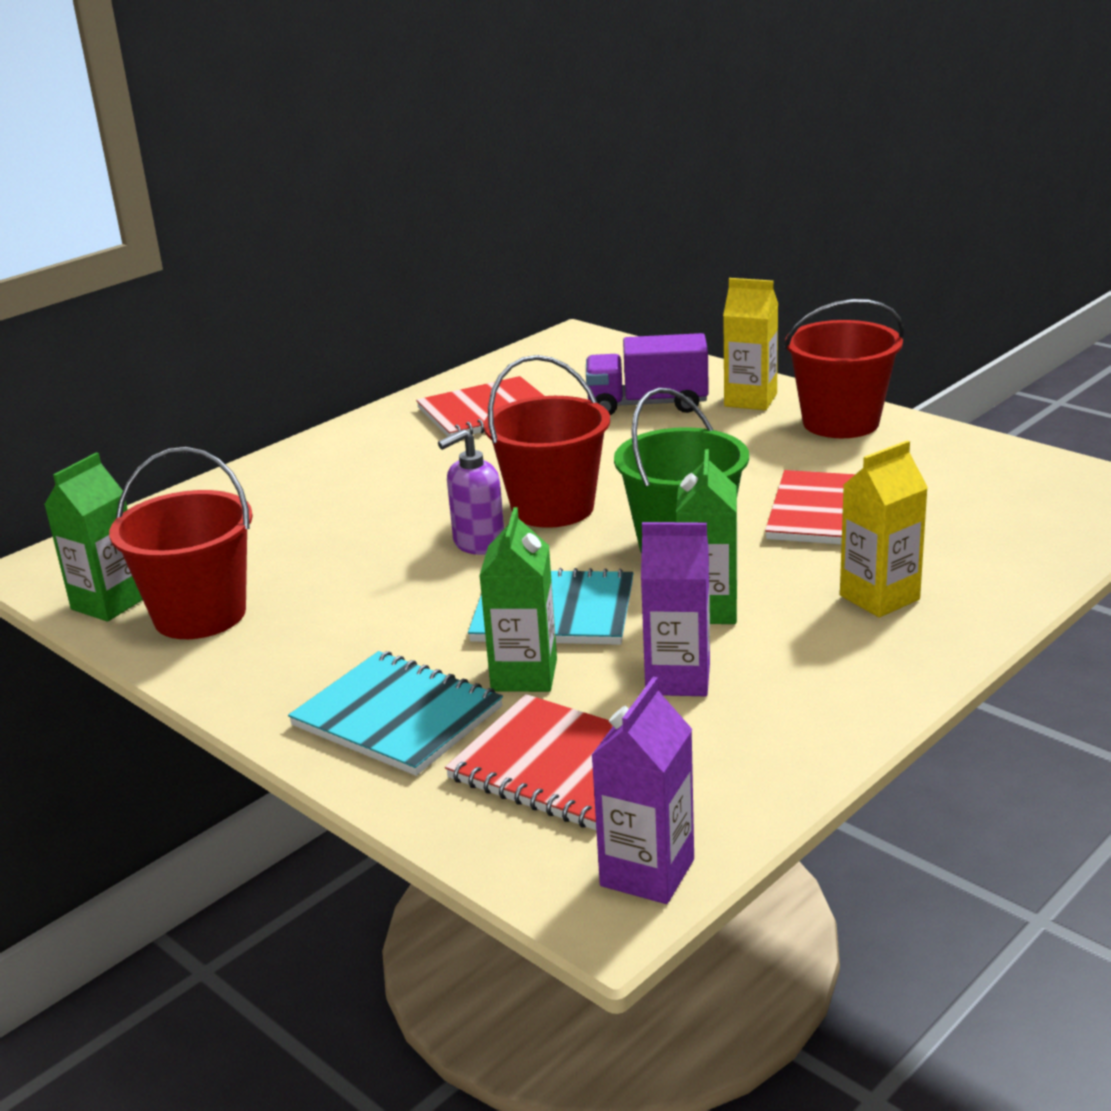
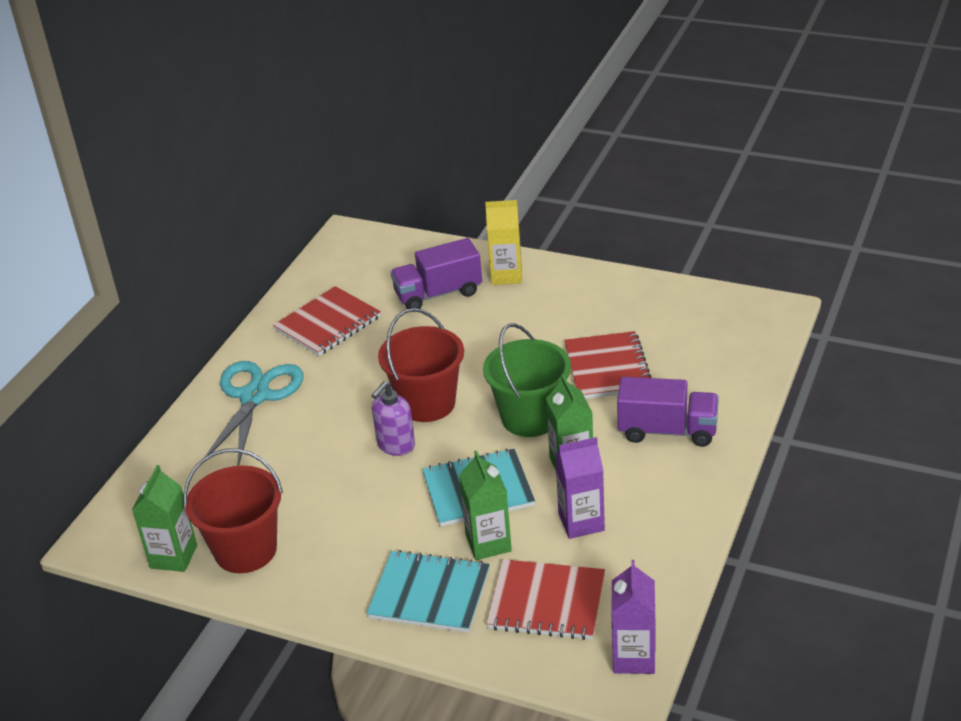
camera: 20 degrees left, 10 degrees up
red bucket [784,299,904,438] -> none
yellow carton [840,440,928,617] -> purple truck [617,377,719,447]
none -> turquoise scissors [205,361,303,466]

